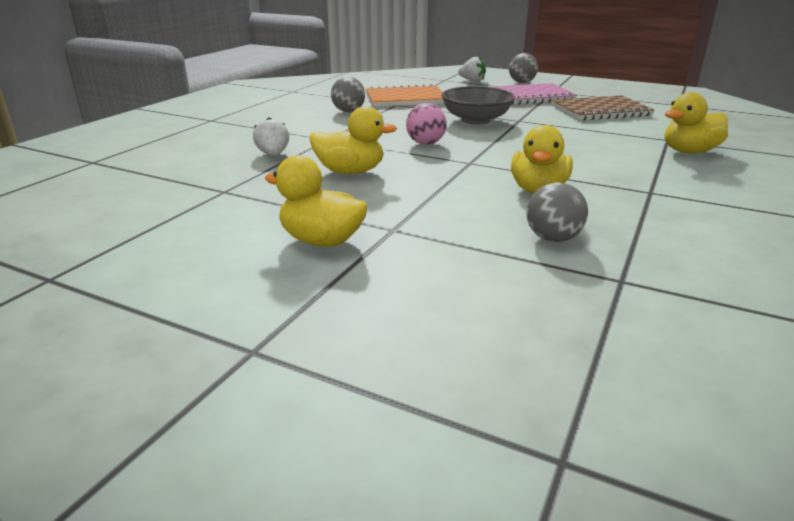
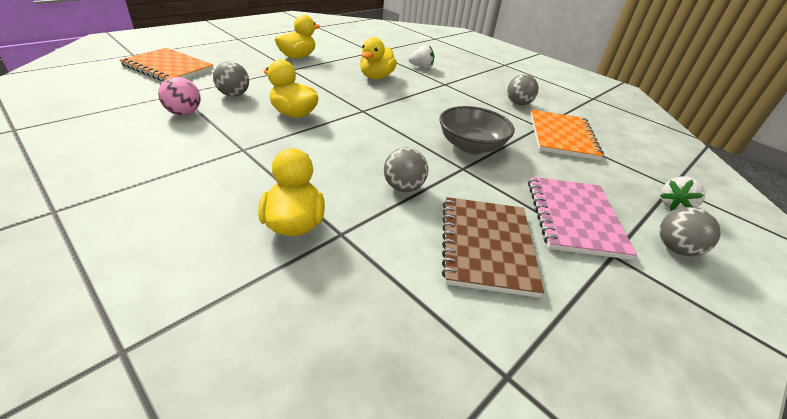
camera: 105 degrees right, 10 degrees up
pink ball [406,103,447,145] -> pink ball moved to [158,77,201,116]
none -> orange notebook [120,48,214,82]
none -> grey ball [384,147,428,192]

